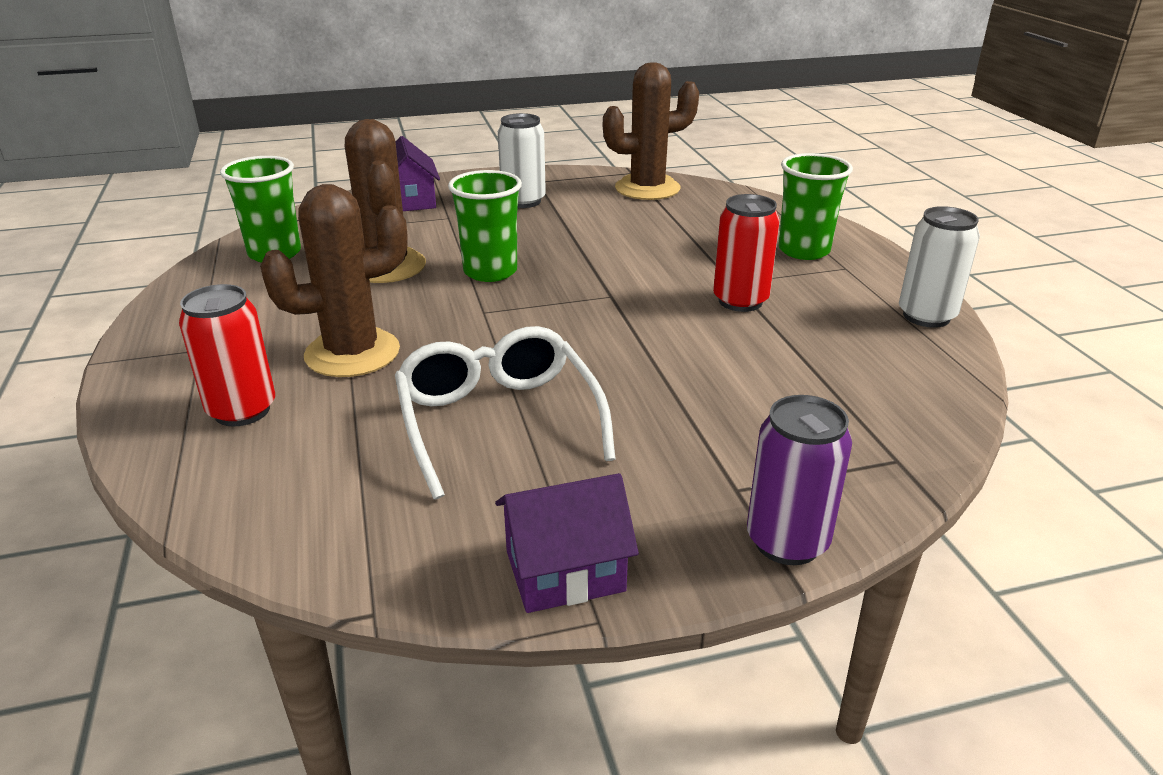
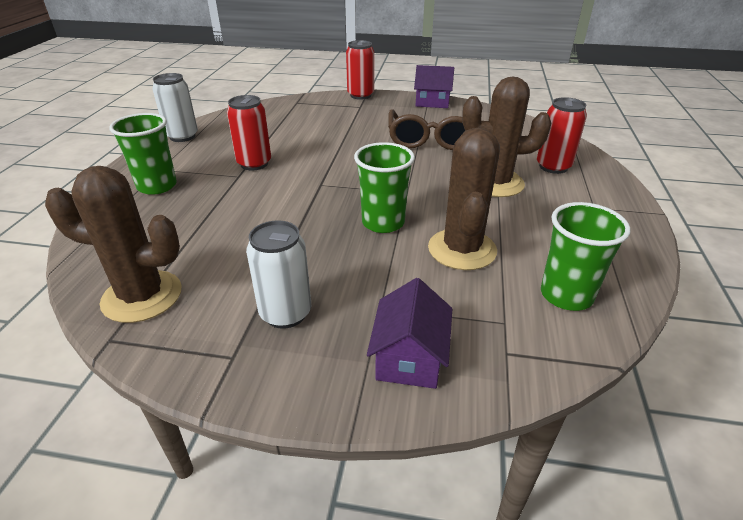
camera: 155 degrees left, 5 degrees up
white glasses [395,326,616,500] -> brown glasses [388,109,465,150]
purple can [747,395,852,565] -> red can [346,40,374,100]

